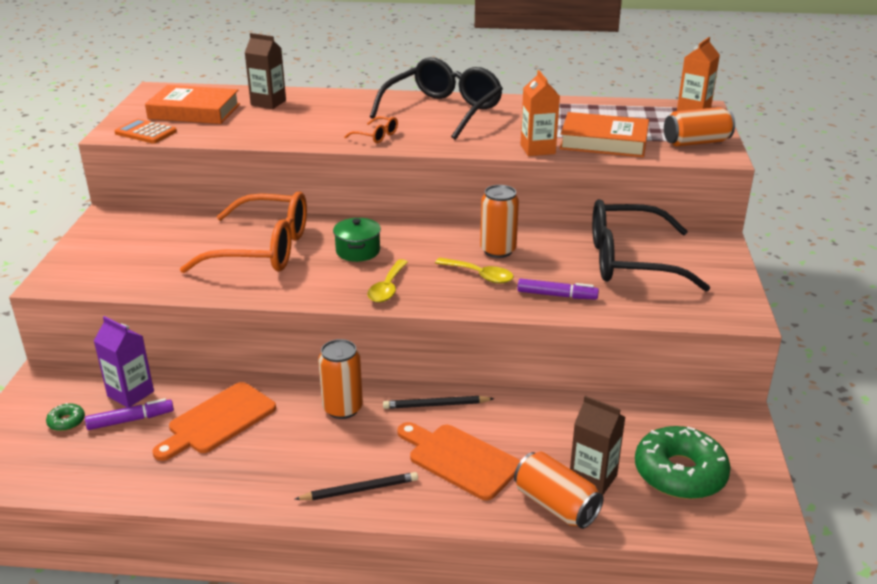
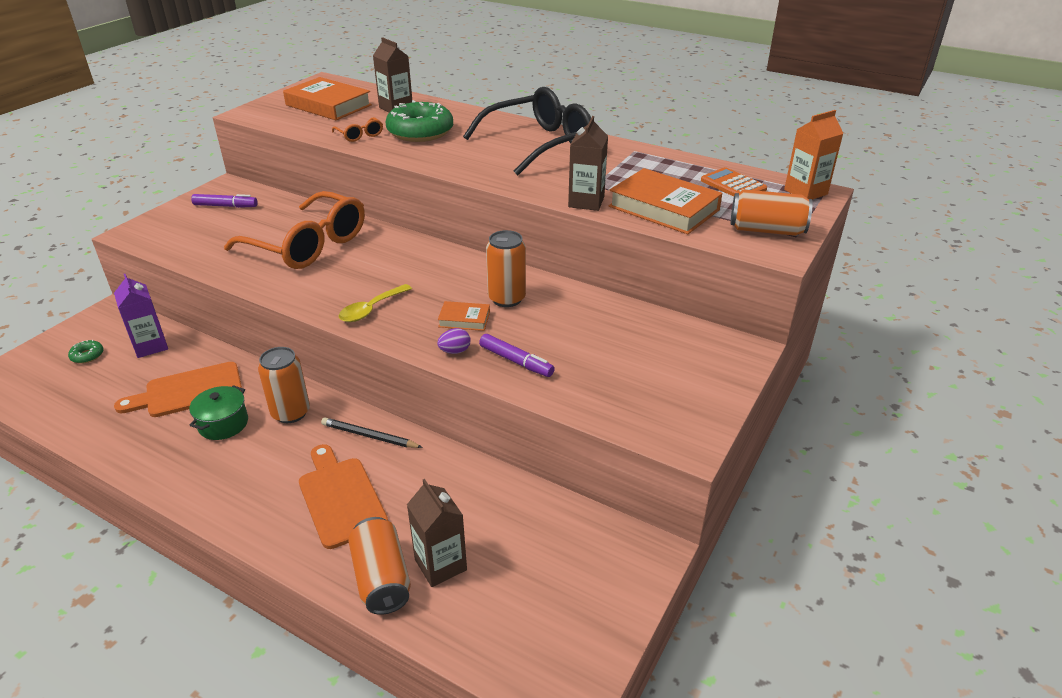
camera: 25 degrees right, 5 degrees up
purple marker [85,398,174,430] -> purple marker moved to [191,194,258,208]
orange calculator [115,119,177,143] -> orange calculator moved to [701,167,767,197]
black pencil [294,472,418,501] -> none
green pot [333,218,381,262] -> green pot moved to [189,385,248,440]
orange glasses [344,116,398,143] -> orange glasses moved to [332,117,383,142]
yellow spoon [435,258,514,284] -> orange book [438,301,490,331]
orange carton [520,70,560,156] -> brown carton [568,116,608,211]
black glasses [592,199,710,291] -> none
green donut [635,426,731,499] -> green donut moved to [386,100,453,142]
none -> purple egg [437,328,471,354]

